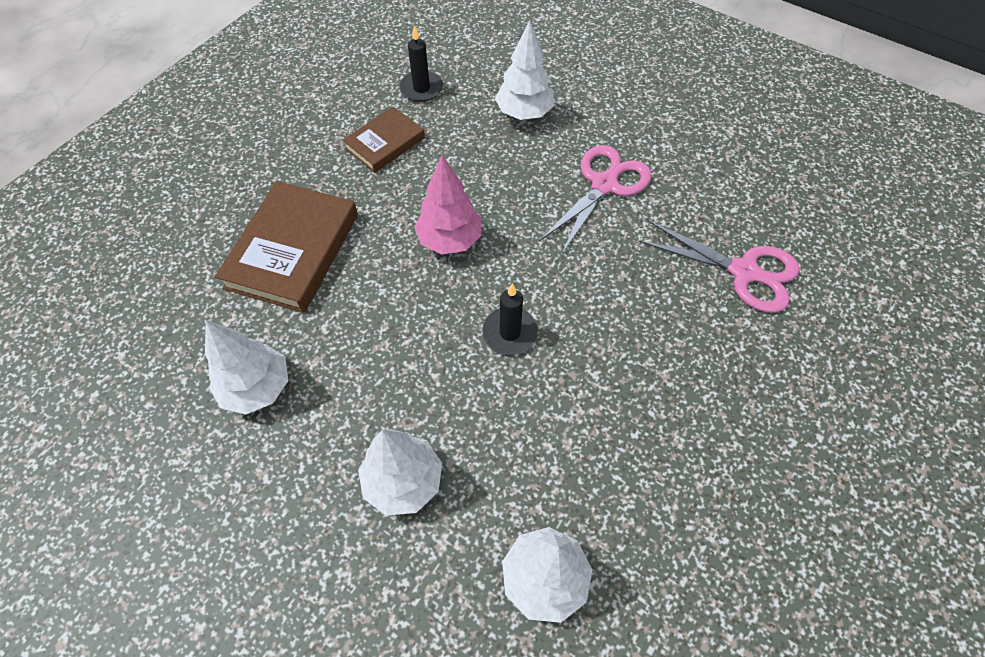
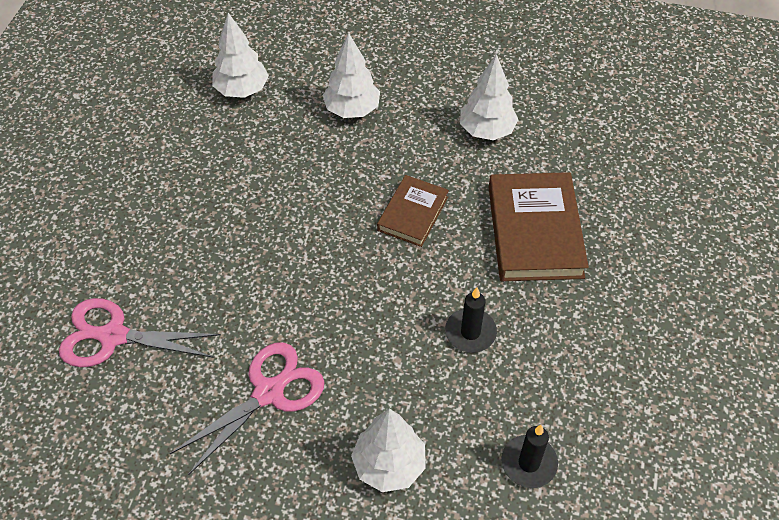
camera: 160 degrees right, 5 degrees down
brown book [342,107,425,173] -> brown book moved to [377,175,449,247]
pink tree [414,155,481,254] -> none
black candle [482,283,538,355] -> black candle moved to [445,287,497,353]
pink scissors [539,145,652,255] -> pink scissors turned 150 degrees counterclockwise [170,342,324,475]

